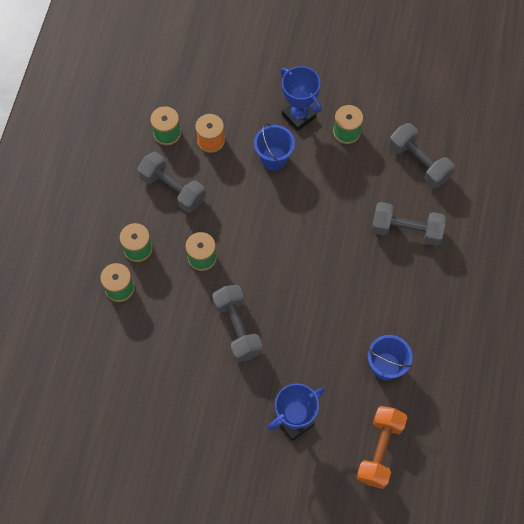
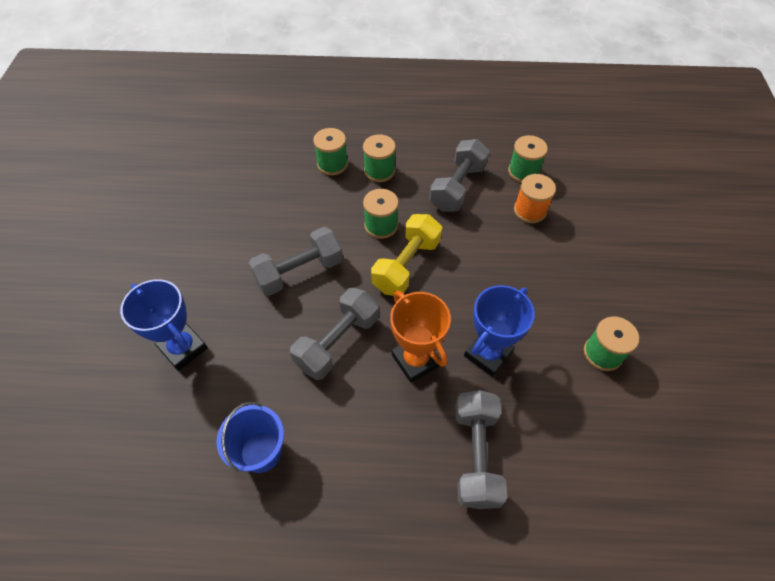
camera: 80 degrees right, 10 degrees down
blue bucket [254,123,295,171] -> none
blue trophy [280,66,321,131] -> blue trophy moved to [464,285,535,377]
orange dumbbell [356,406,407,489] -> none
grey dumbbell [389,123,455,188] -> grey dumbbell moved to [290,288,379,380]
none -> yellow dumbbell [371,214,442,296]
none -> orange trophy [390,291,451,383]

